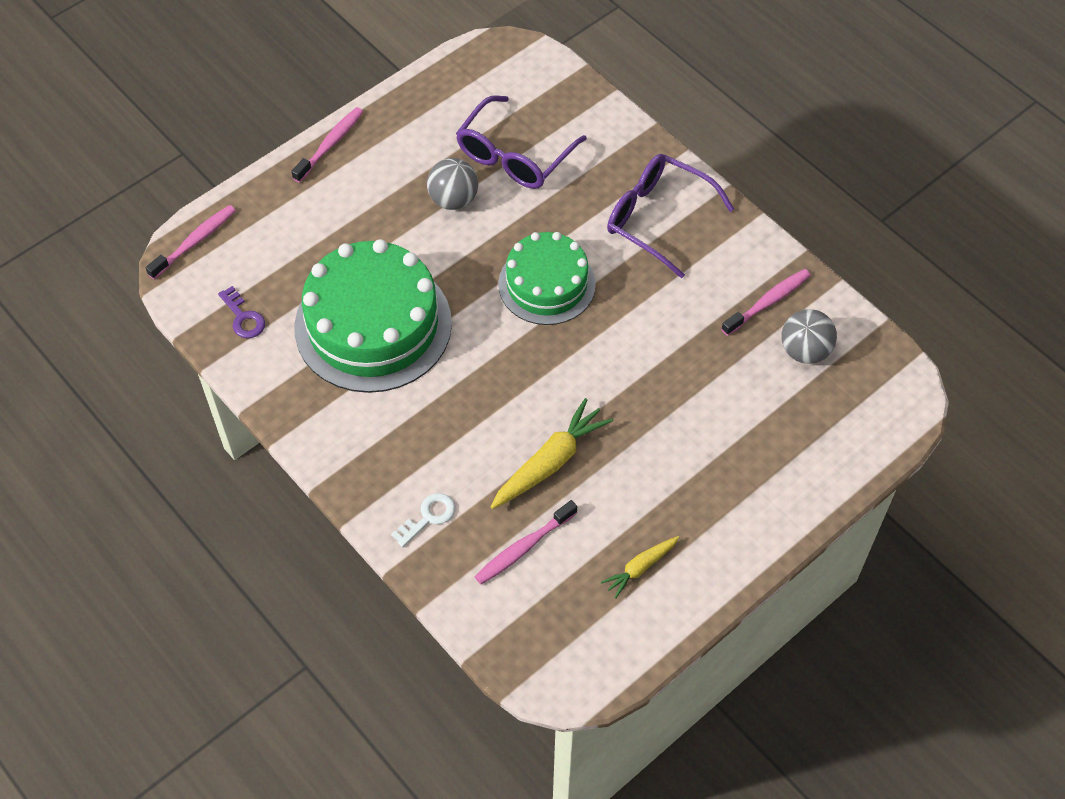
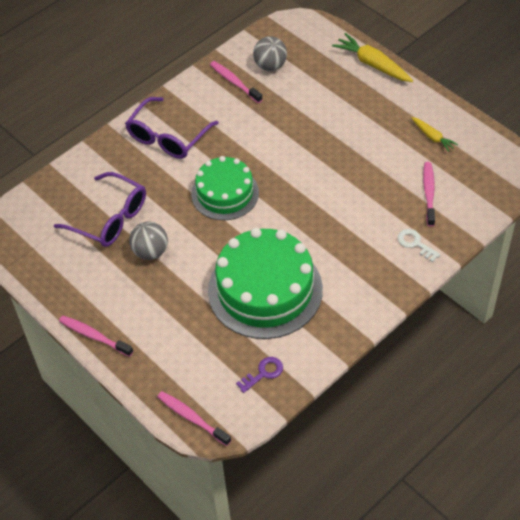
camera: 90 degrees left, 5 degrees down
pink toothbrush [474,500,577,585] -> pink toothbrush turned 135 degrees counterclockwise [423,162,435,227]
yellow carrot [491,398,613,509] -> yellow carrot moved to [332,33,413,82]

